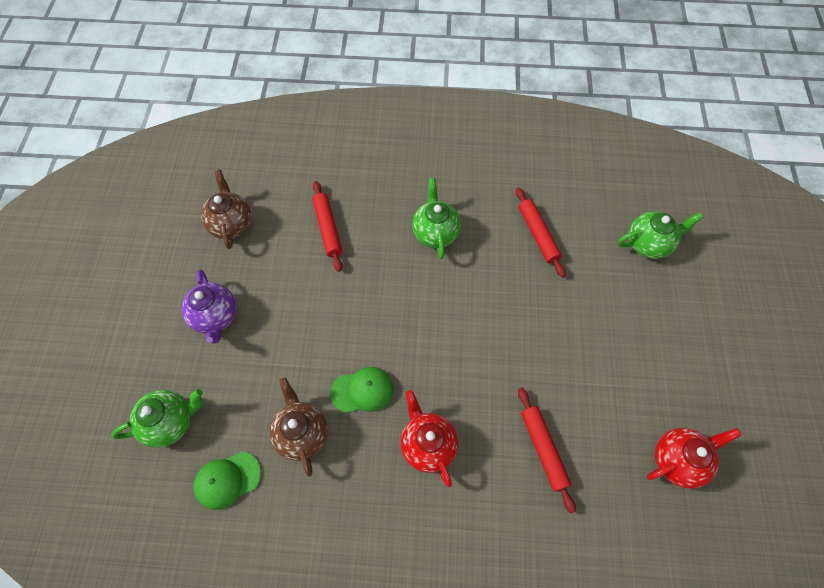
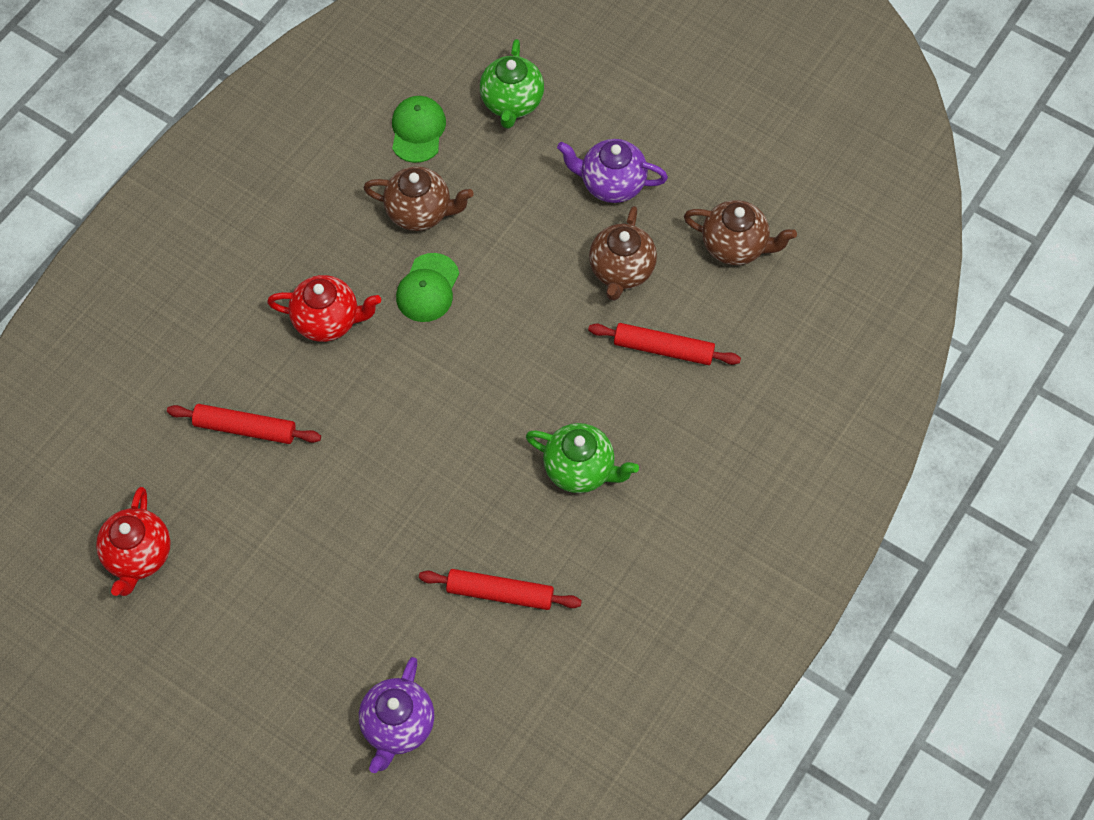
camera: 120 degrees right, 0 degrees up
green teapot [618,211,704,259] -> purple teapot [359,657,435,773]
none -> brown teapot [589,206,657,301]

